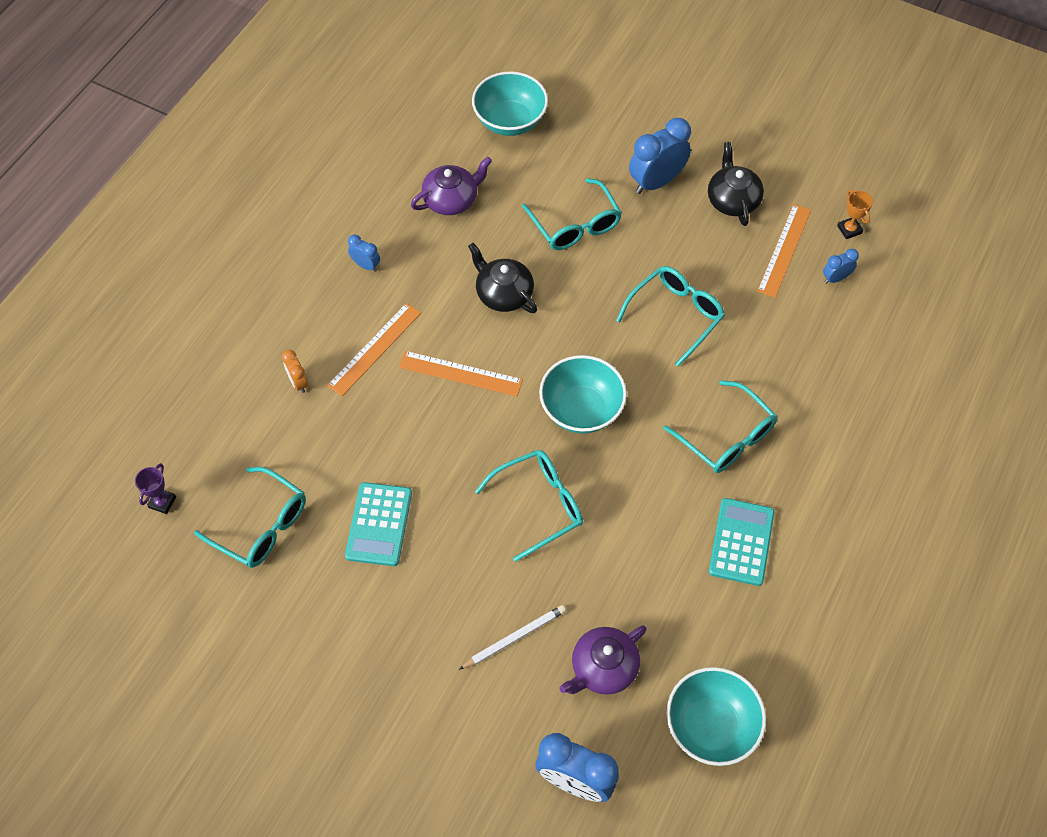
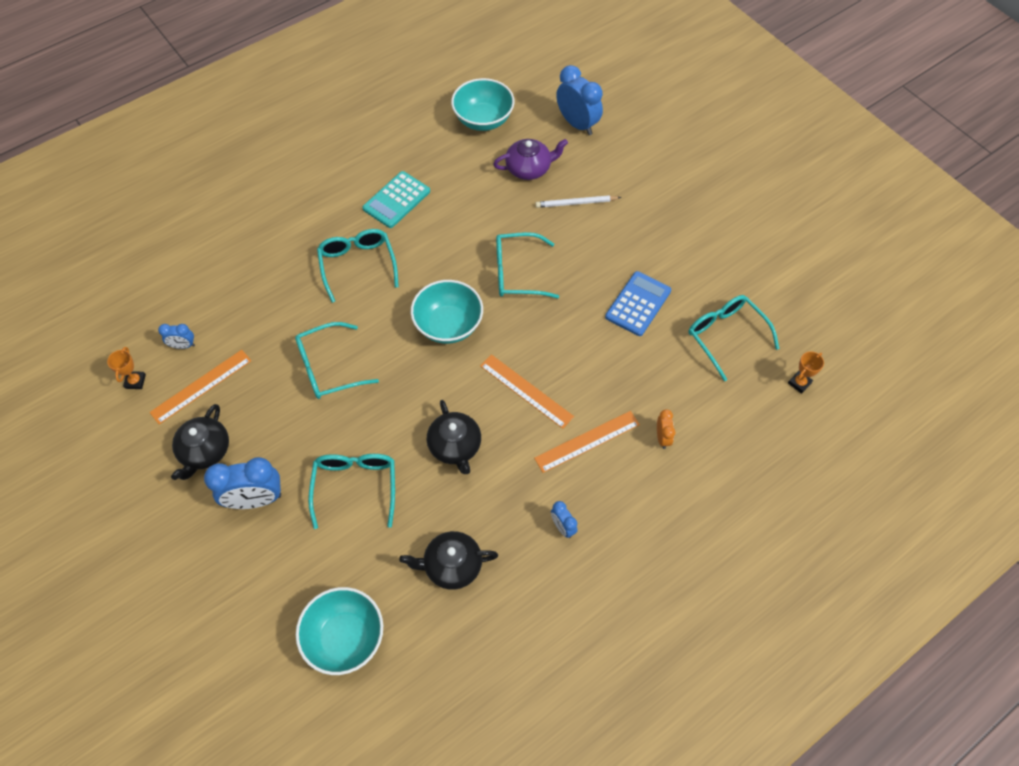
camera: 155 degrees left, 0 degrees up
purple trophy [135,463,176,514] -> orange trophy [788,351,824,394]
turquoise calculator [345,482,412,566] -> blue calculator [605,271,671,336]
purple teapot [411,157,492,215] -> black teapot [399,531,498,590]

